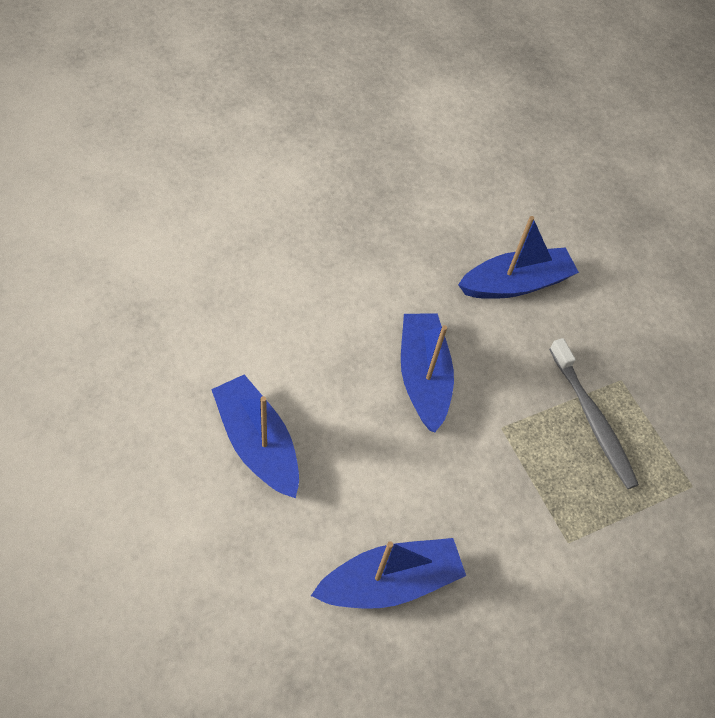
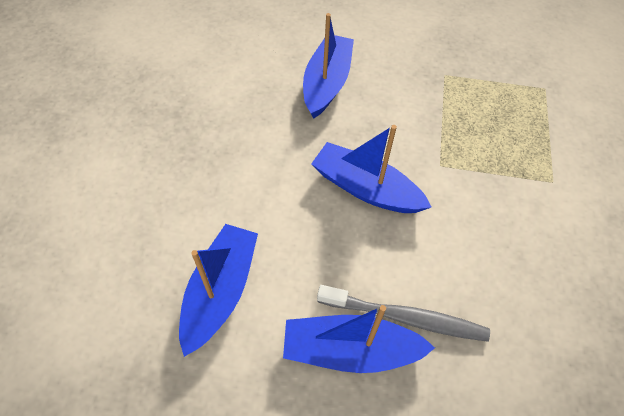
camera: 50 degrees left, 0 degrees up
blue boat [311,538,466,609] -> blue boat moved to [179,224,258,357]
grey toothbrush [549,338,639,489] -> grey toothbrush moved to [317,285,490,342]

